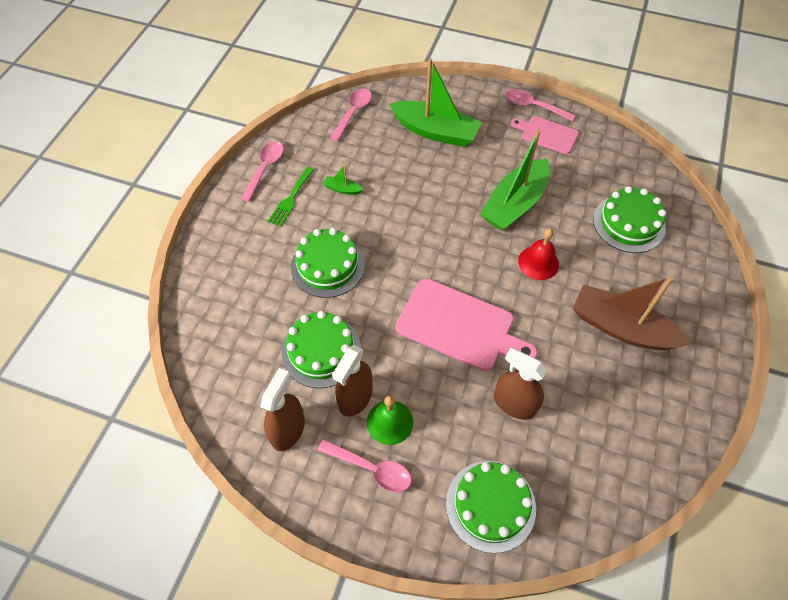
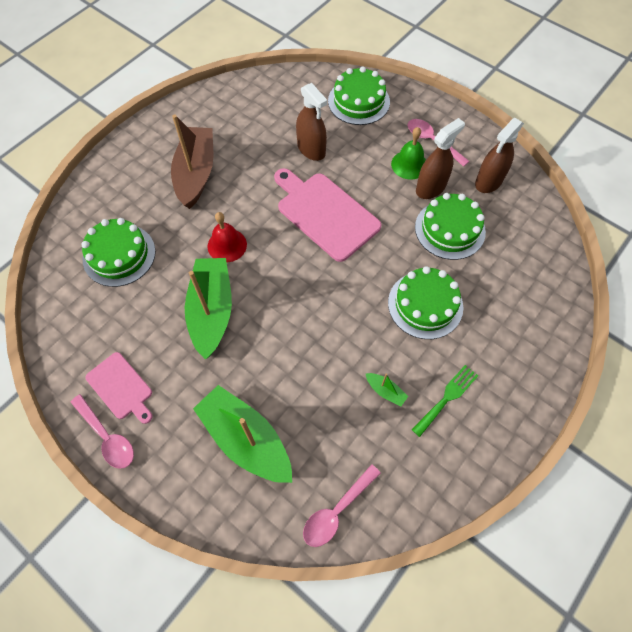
camera: 160 degrees left, 5 degrees up
pink spoon [241,141,284,202] -> none
green boat [480,130,550,231] -> green boat turned 60 degrees counterclockwise [185,258,232,360]
brown boat [573,277,690,350] -> brown boat turned 135 degrees counterclockwise [171,115,213,209]

